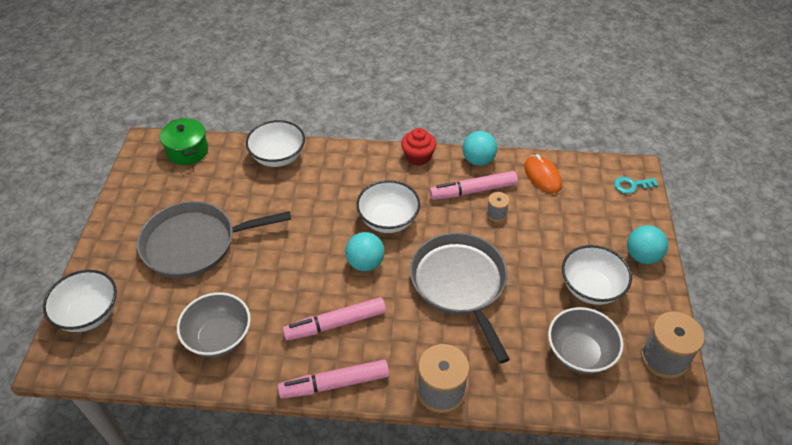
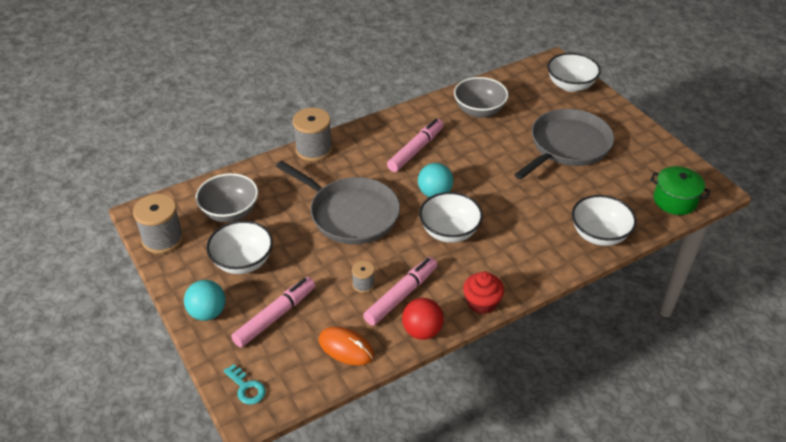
camera: 145 degrees right, 5 degrees down
pink marker [278,360,389,399] -> pink marker moved to [231,277,315,348]
turquoise ball [462,131,497,166] -> red ball [402,298,444,340]
turquoise key [614,177,658,194] -> turquoise key turned 90 degrees clockwise [224,364,266,405]

